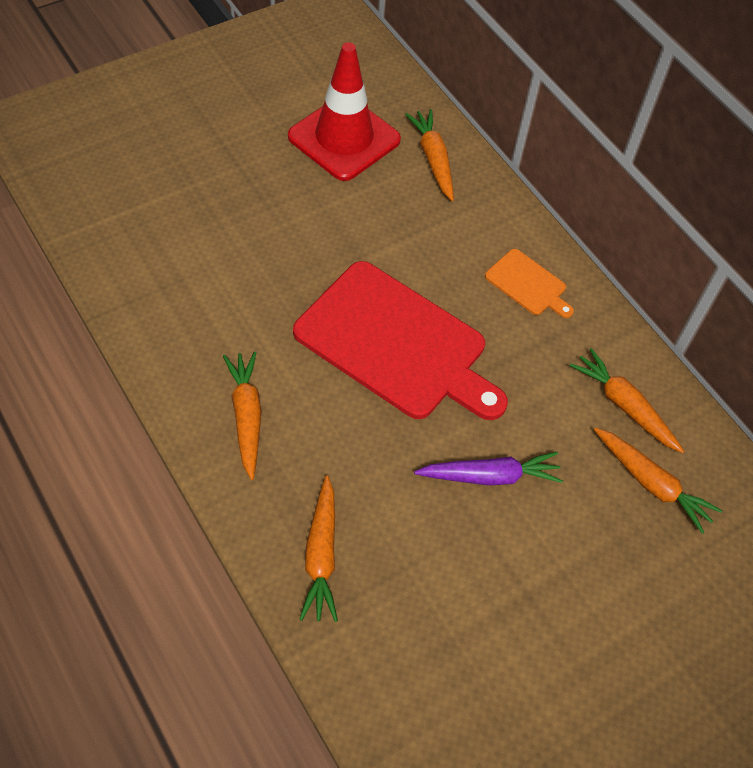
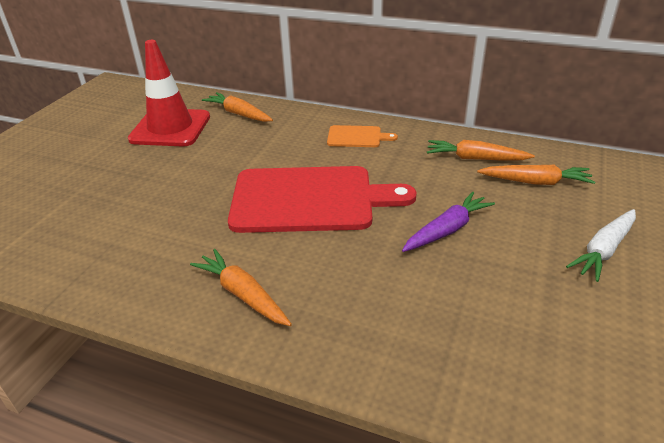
camera: 30 degrees left, 20 degrees down
orange carrot [299,475,338,622] -> none
none -> white carrot [566,209,636,282]

